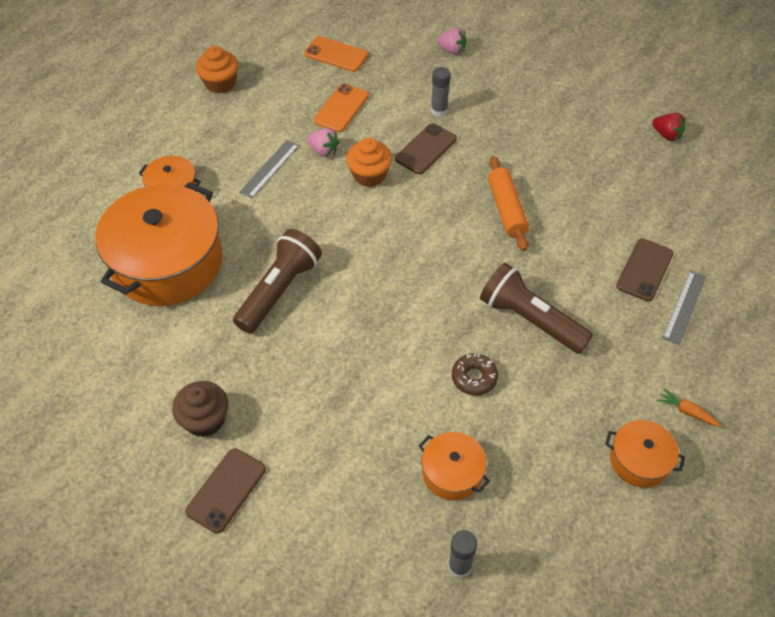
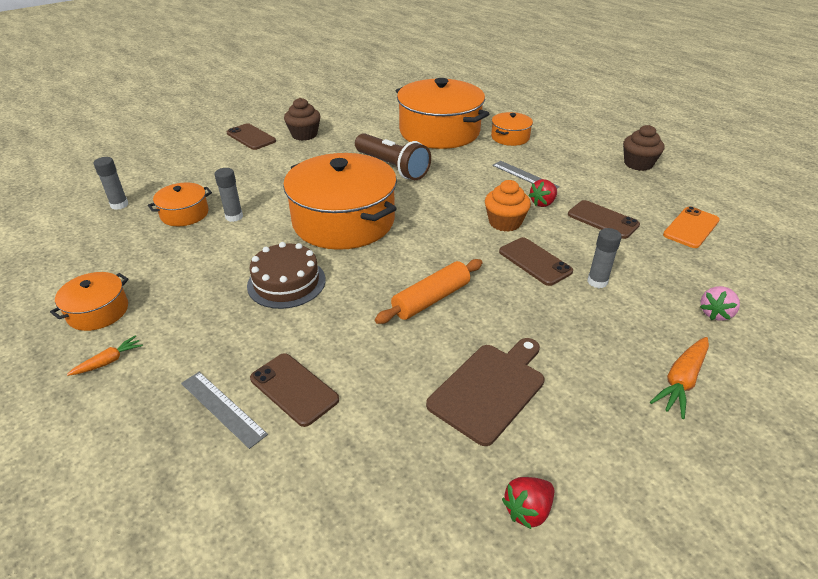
camera: 105 degrees right, 15 degrees down
orange cupcake [196,46,238,94] -> brown cupcake [623,125,665,171]
pink strawberry [307,128,339,157] -> red strawberry [528,179,557,207]
orange phone [314,83,369,132] -> brown phone [568,200,640,239]
brown donut [452,353,498,396] -> none
brown flashlight [480,263,593,354] -> brown cake [247,242,326,309]
orange rolling pin [488,156,529,251] -> orange rolling pin turned 45 degrees counterclockwise [375,259,483,324]
none -> grey glue stick [215,168,243,222]
none -> orange pot [283,153,397,250]
none -> brown cutting board [426,338,545,446]
none -> orange carrot [650,337,709,419]

